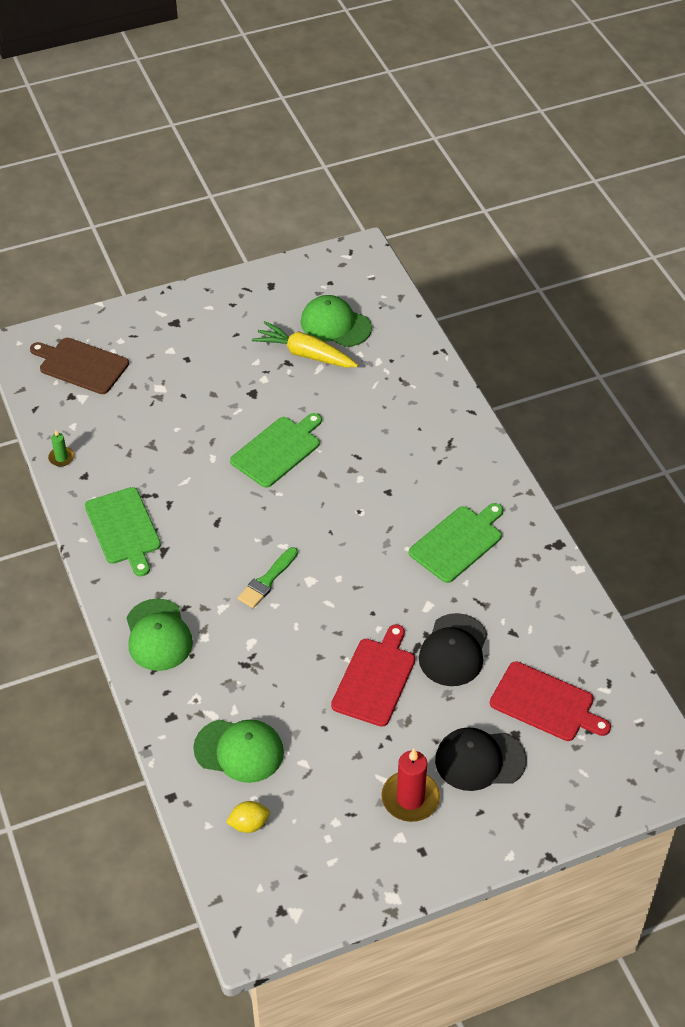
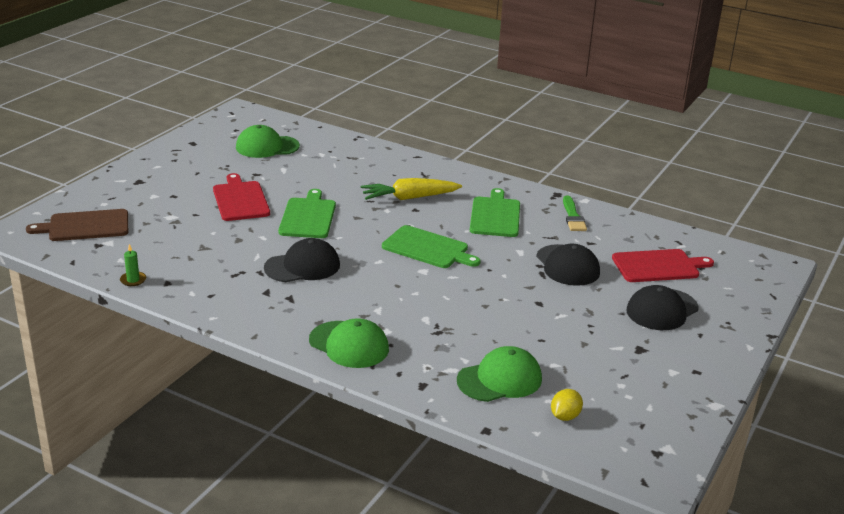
camera: 40 degrees left, 20 degrees down
green cutting board [85,487,161,576] -> green cutting board moved to [382,225,481,268]
green brush [238,547,298,608] -> green brush moved to [563,195,587,231]
yellow carrot [252,321,358,368] -> yellow carrot moved to [361,178,462,200]
red cutting board [331,624,415,727] -> red cutting board moved to [213,173,270,221]
red candle [381,749,440,822] -> none
none -> black cap [264,238,340,282]

